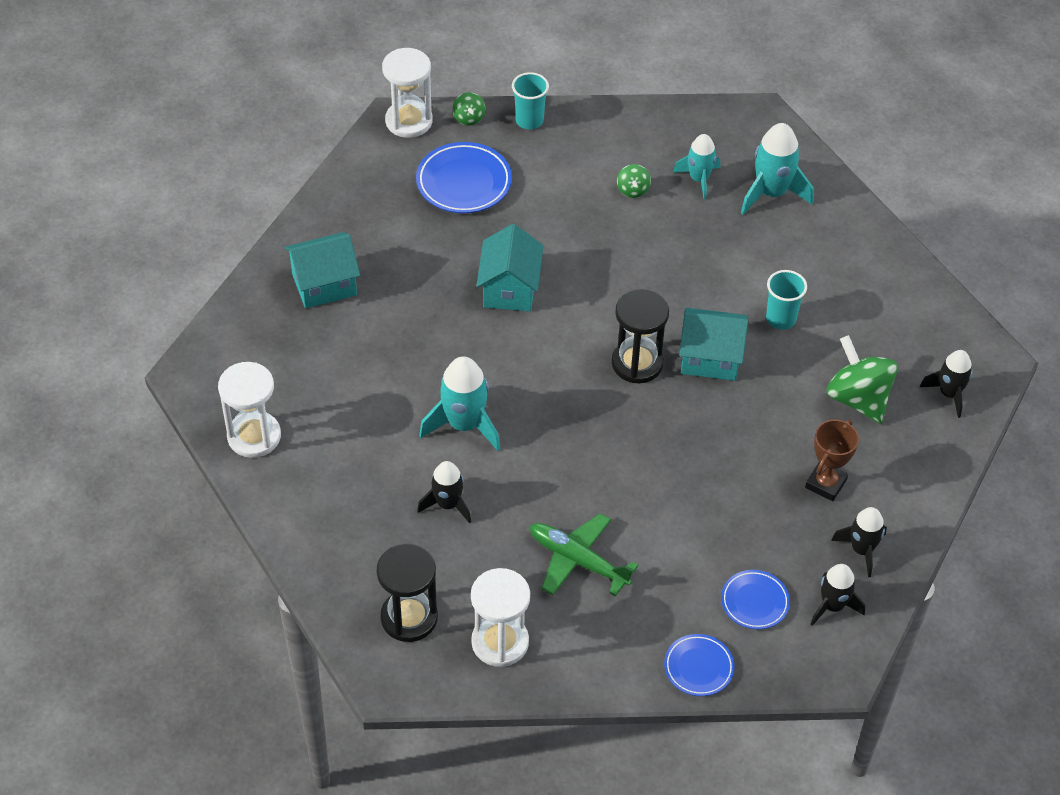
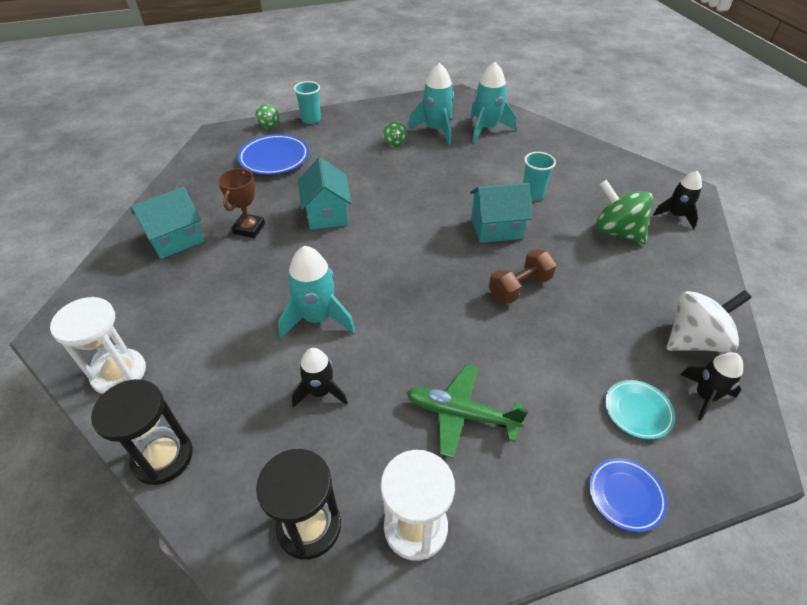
camera: 15 degrees left, 5 degrees down
white hourglass [382,48,433,138] -> none
black hourglass [612,289,669,383] -> black hourglass moved to [91,379,193,485]
turquoise rocket [673,134,720,200] -> turquoise rocket [407,63,454,145], size x1.53
blue plate [721,570,790,629] -> turquoise plate [605,380,675,439]
brown trophy [805,419,859,501] -> brown trophy moved to [218,168,265,238]
black rocket [831,507,887,577] -> white spinning top [666,290,752,352]
none -> brown dumbbell [489,249,556,304]

